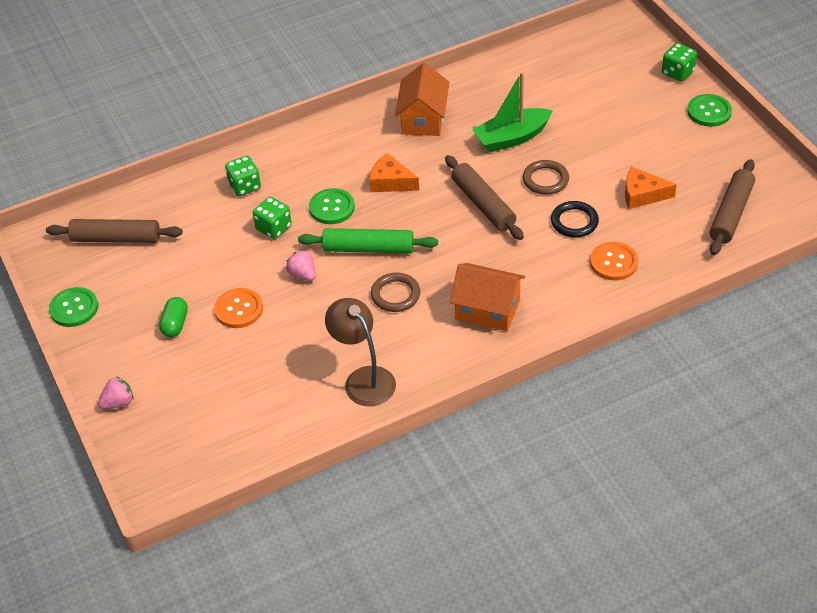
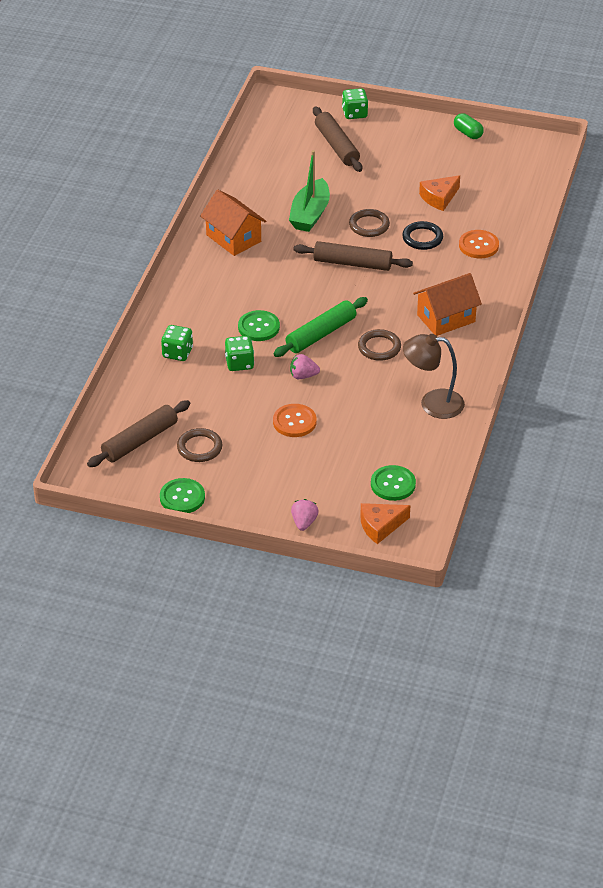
camera: 50 degrees left, 5 degrees down
green capsule [159,297,188,337] -> green capsule moved to [454,113,484,139]
orange cheese [369,153,419,192] -> orange cheese moved to [360,503,410,544]
green button [687,94,732,127] -> green button moved to [371,465,416,501]
brown rolling pin [710,159,755,255] -> brown rolling pin moved to [313,106,362,172]
none -> brown ring [177,428,222,462]

